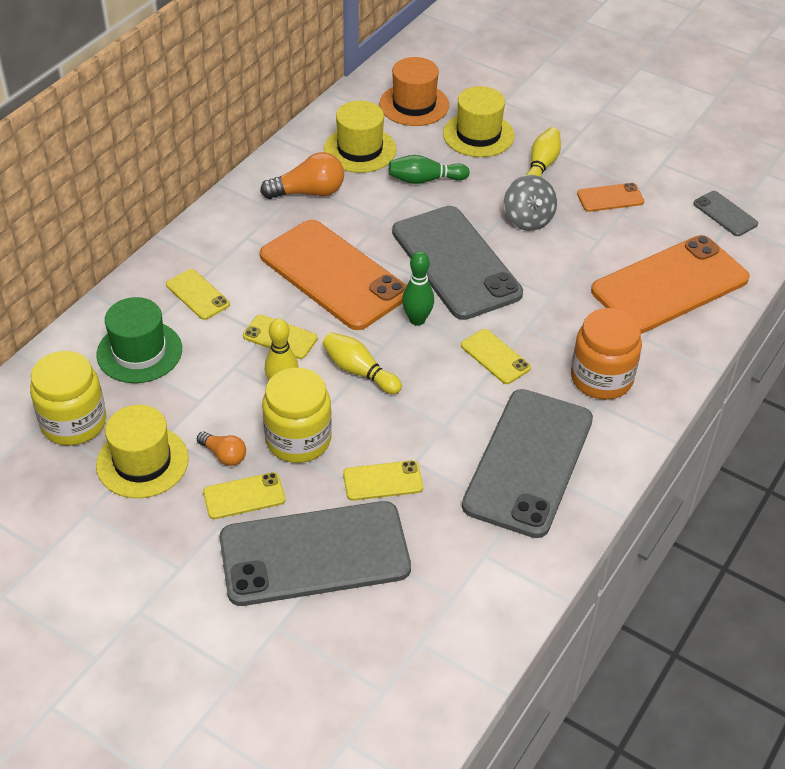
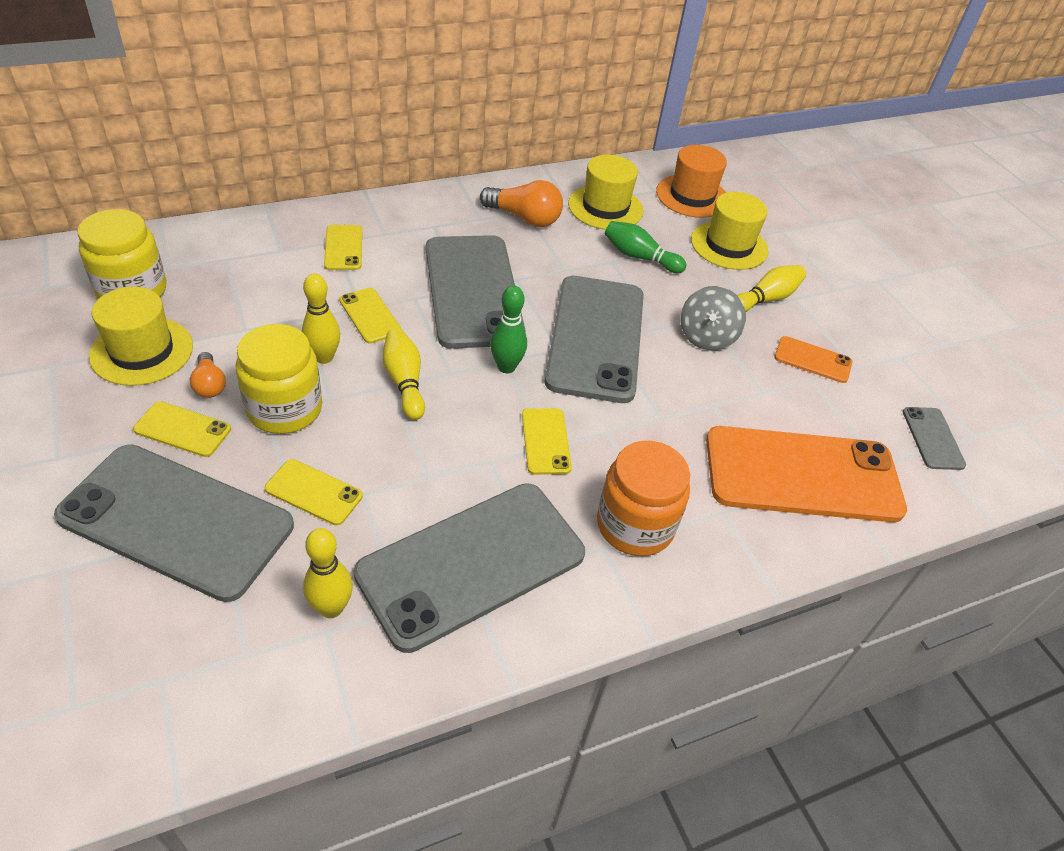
camera: 30 degrees right, 0 degrees up
green hat [96,297,182,383] -> none
orange phone [260,220,407,330] -> grey phone [426,235,526,349]
none -> yellow bowling pin [303,528,353,618]

